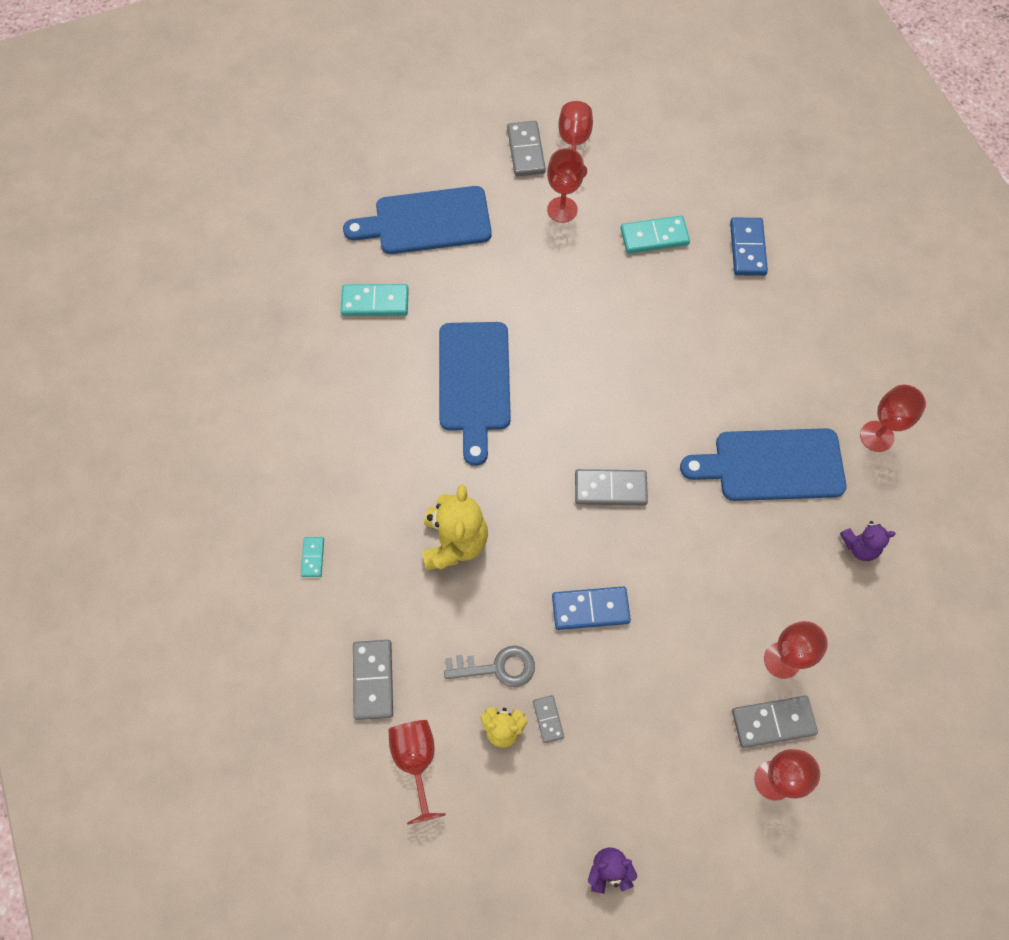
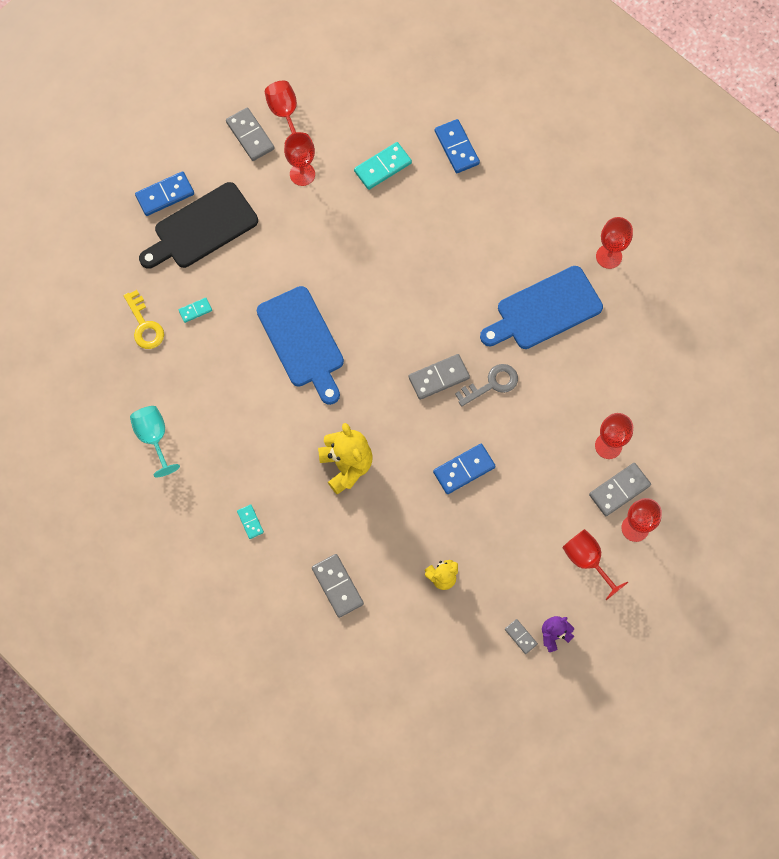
camera: 25 degrees left, 5 degrees up
turquoise domino [341,284,409,316] -> turquoise domino [179,298,212,323], size x0.56
blue cutting board [343,186,492,254] -> black cutting board [139,182,258,269]
red goblet [388,720,446,825] -> red goblet moved to [562,529,628,600]
grey key [444,646,535,687] -> grey key moved to [455,364,518,407]
grey domino [533,695,564,743] -> grey domino moved to [505,619,538,654]
purple teddy bear [840,521,896,561] -> none
none -> yellow key [124,290,164,349]
none -> turquoise goblet [130,406,180,477]
none -> blue domino [135,171,194,216]

